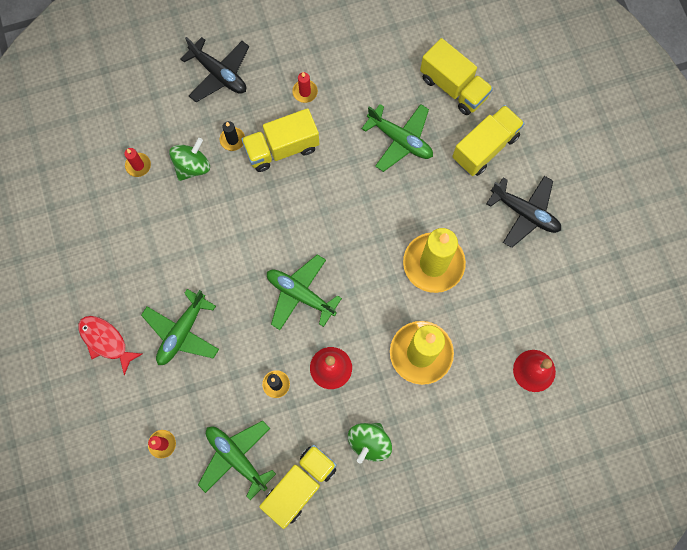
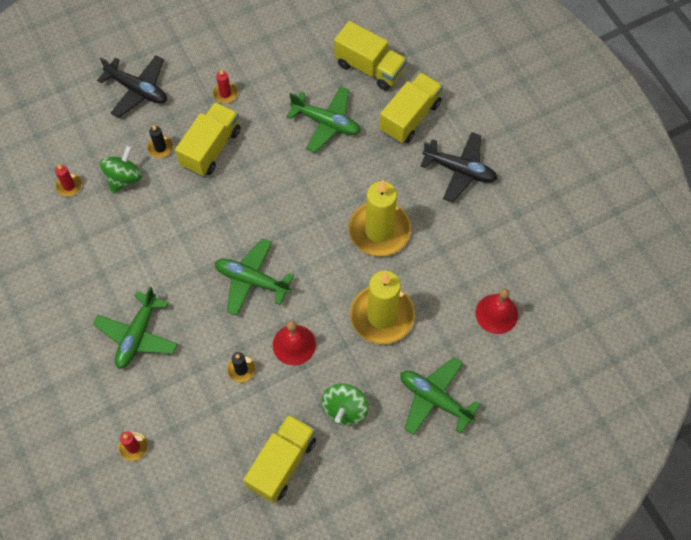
camera: 10 degrees left, 10 degrees down
red fish [78,316,142,375] -> none
green plane [198,420,276,500] -> green plane moved to [400,358,480,435]
yellow truck [242,108,319,172] -> yellow truck turned 150 degrees clockwise [175,102,240,176]

